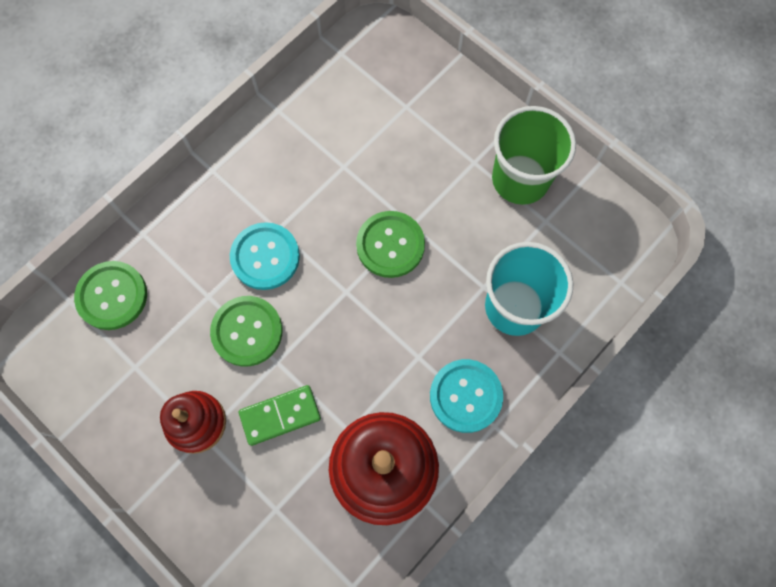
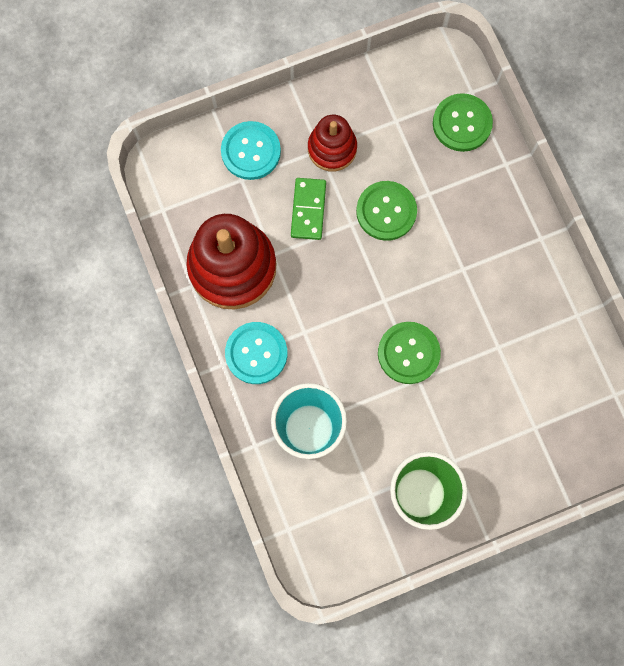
camera: 115 degrees right, 5 degrees up
turquoise button [230,222,300,290] -> turquoise button moved to [221,121,281,180]

